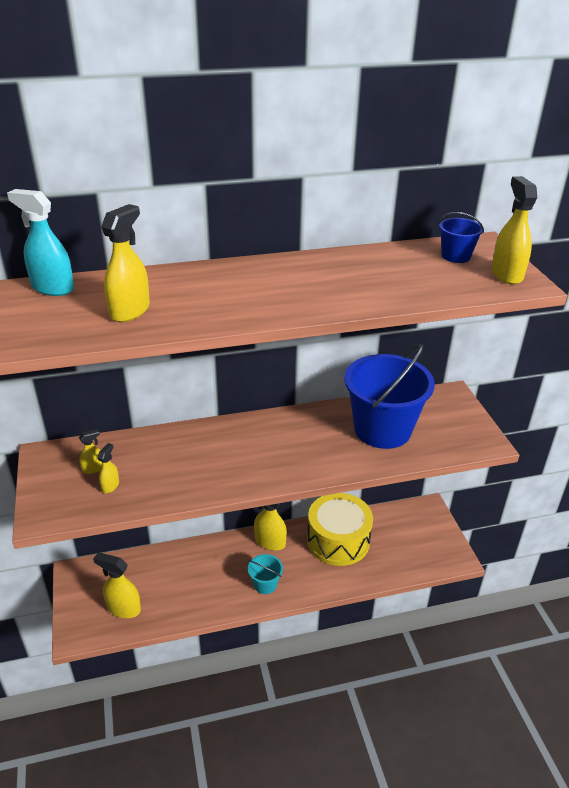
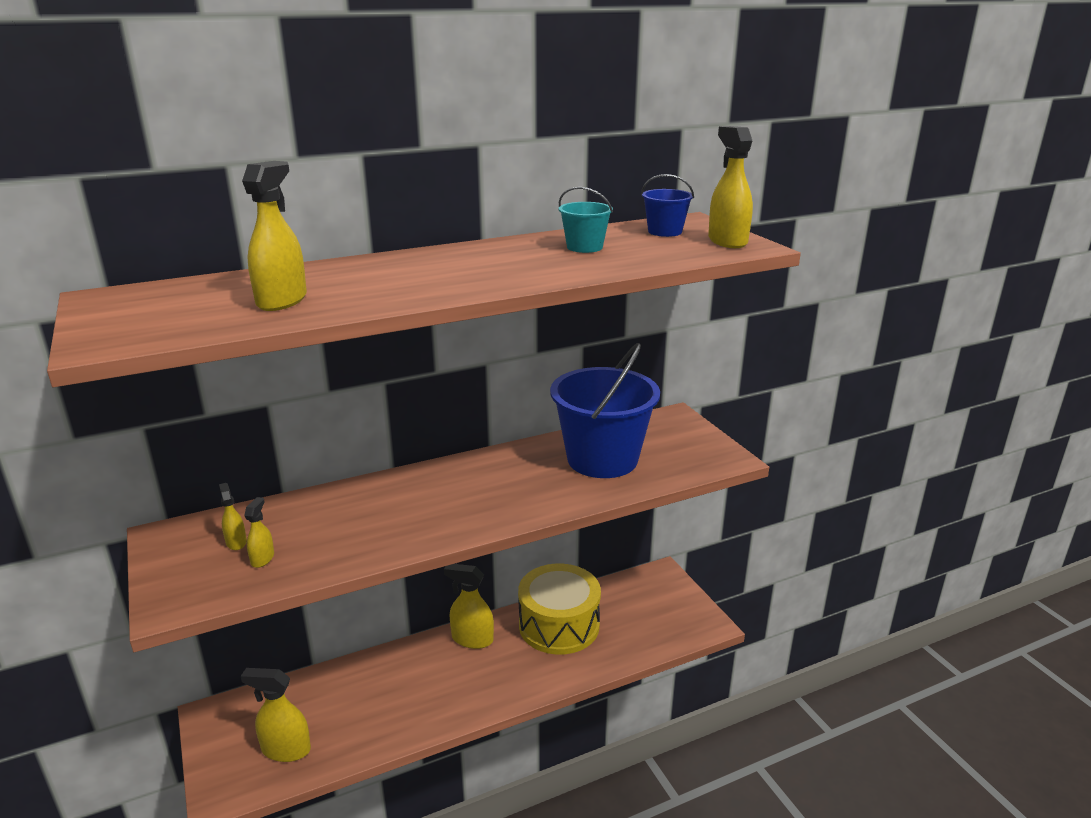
camera: 10 degrees left, 10 degrees down
turquoise spray bottle [7,189,74,296] -> none
yellow spray bottle [79,429,102,474] -> yellow spray bottle turned 75 degrees counterclockwise [219,483,247,550]
turquoise bucket [248,554,283,594] -> turquoise bucket moved to [559,187,613,253]

